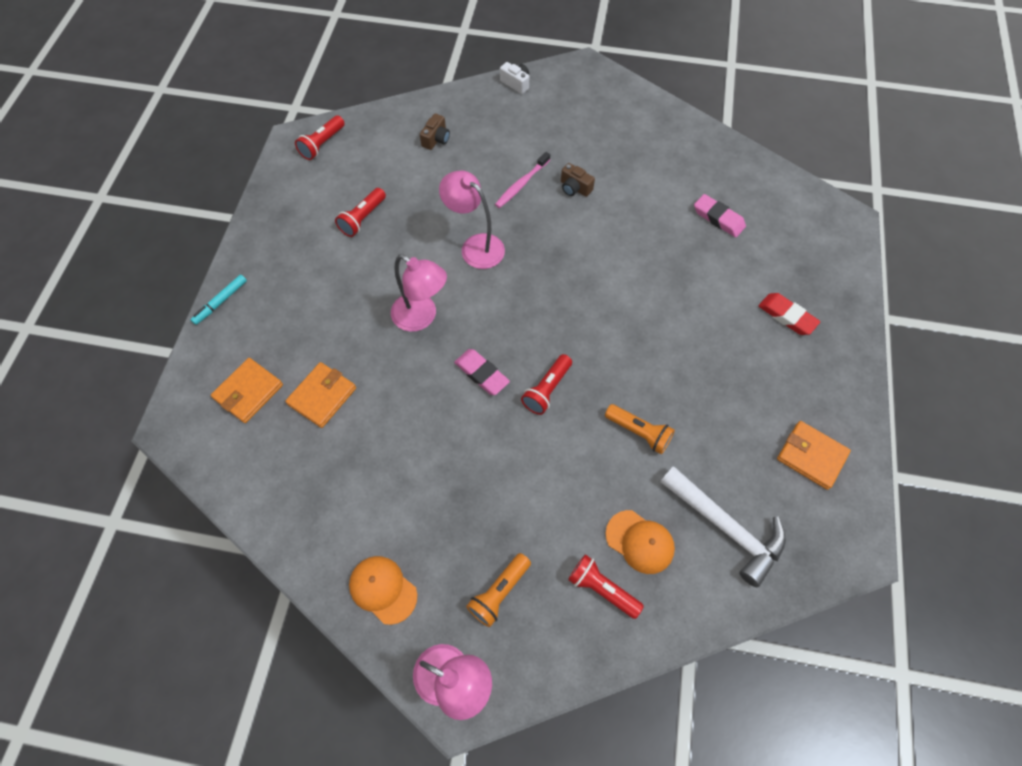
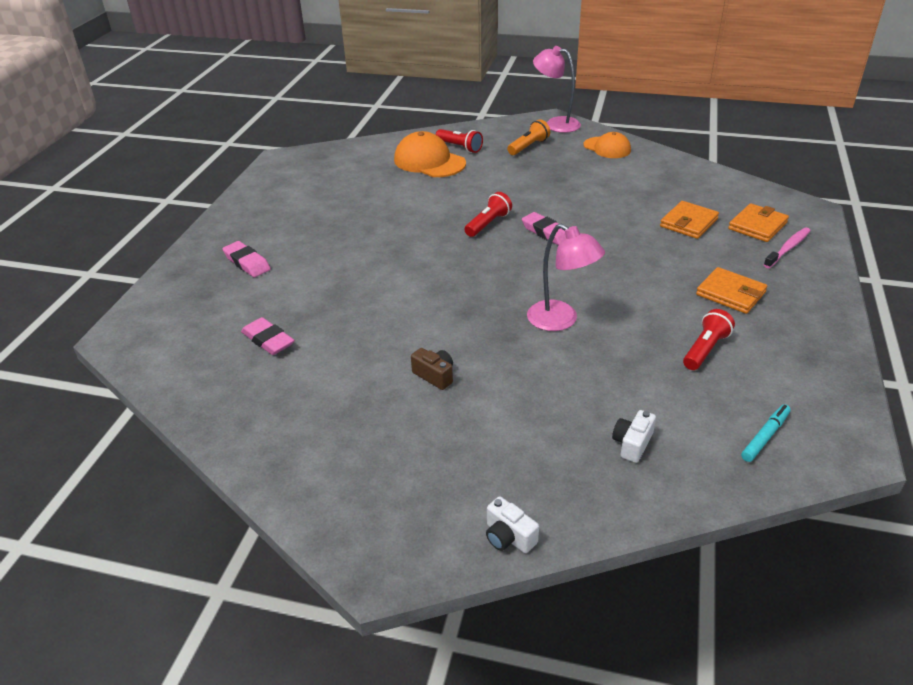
camera: 175 degrees left, 25 degrees down
turquoise marker [191,274,247,325] -> turquoise marker moved to [741,404,791,462]
red flashlight [295,115,345,160] -> none
pink lamp [391,254,447,332] -> none
brown camera [420,113,450,150] -> white camera [612,410,656,463]
pink toothbrush [495,152,550,208] -> pink toothbrush moved to [764,227,811,268]
orange flashlight [605,404,675,454] -> none
orange cap [606,510,675,574] -> orange cap [394,131,466,177], size x1.53
white hammer [660,466,786,587] -> none
red eraser [759,293,820,335] -> pink eraser [222,241,271,277]
orange wallet [777,421,851,490] -> orange wallet moved to [696,267,767,314]

